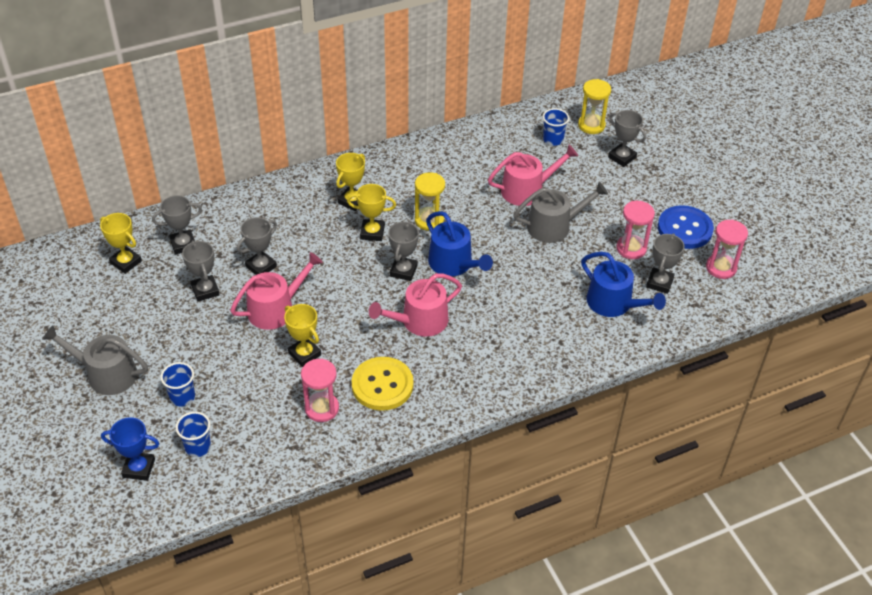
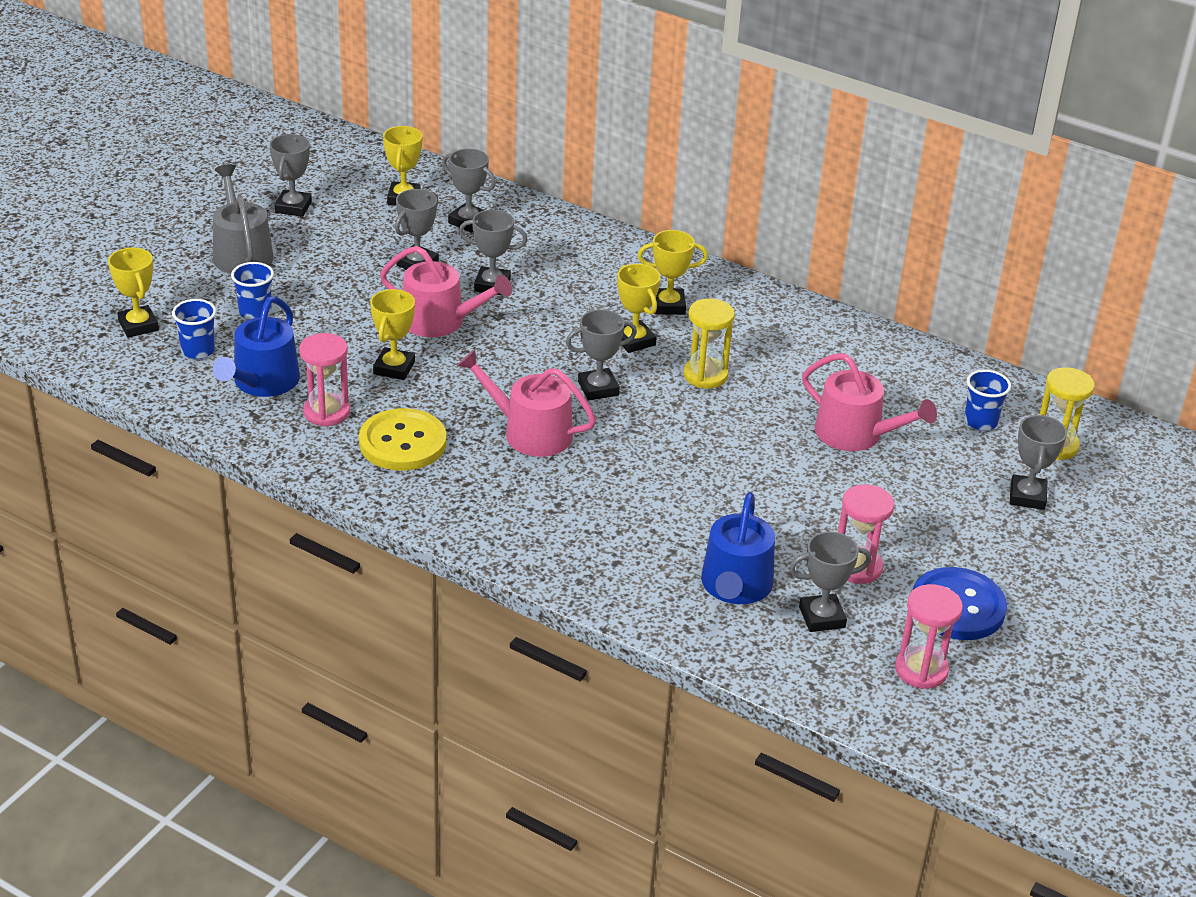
camera: 55 degrees right, 10 degrees down
blue trophy [101,417,159,481] -> yellow trophy [108,247,159,338]
blue watering can [426,211,493,276] -> blue watering can moved to [213,296,300,397]
grey watering can [513,182,608,243] -> none
none -> grey trophy [270,134,312,217]

